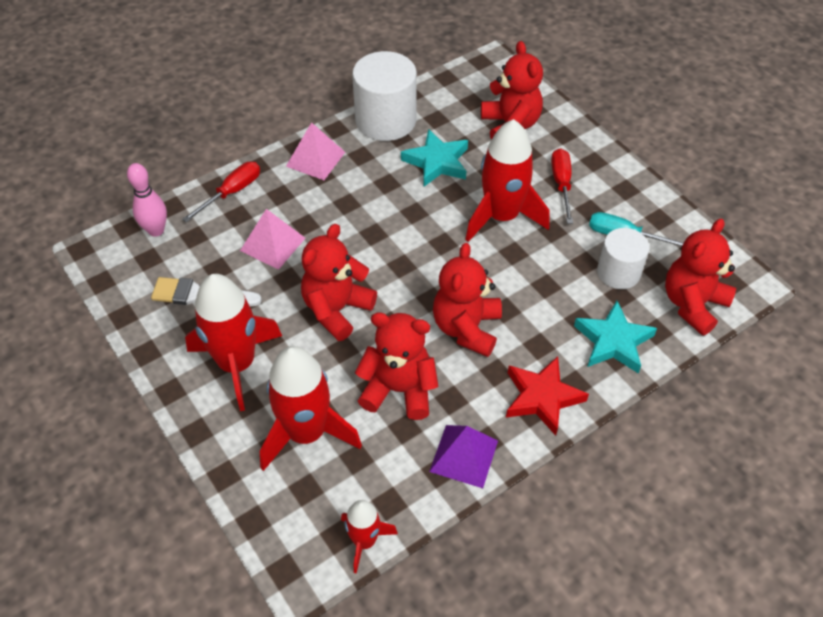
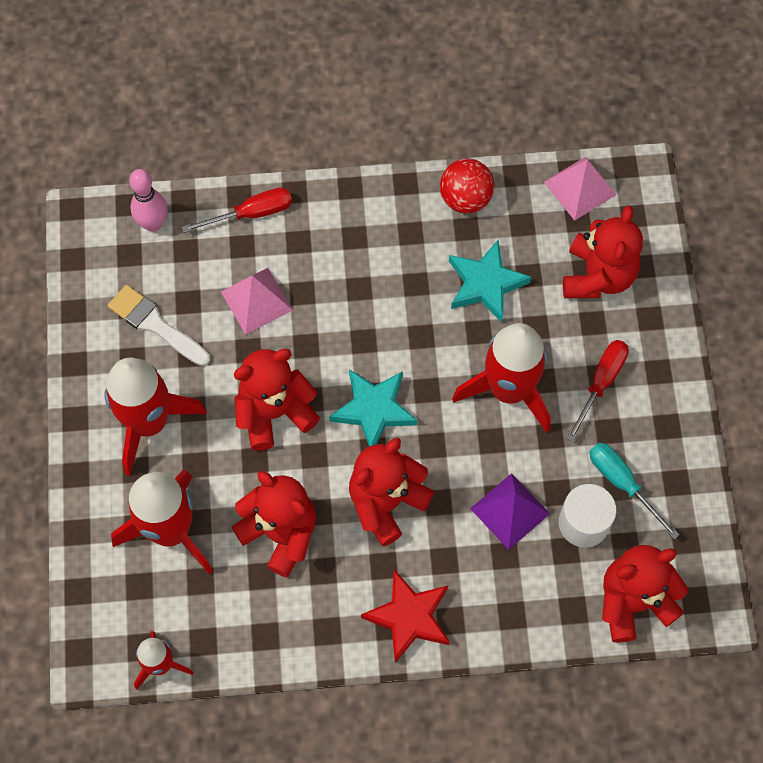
camera: 30 degrees right, 15 degrees up
pink pyramid [286,122,345,180] -> pink pyramid moved to [544,156,617,221]
white cylinder [352,51,417,141] -> red ball [440,159,494,213]
purple pyramid [429,425,498,488] -> purple pyramid moved to [470,473,550,550]
turquoise star [574,301,657,374] -> turquoise star moved to [329,369,417,446]

